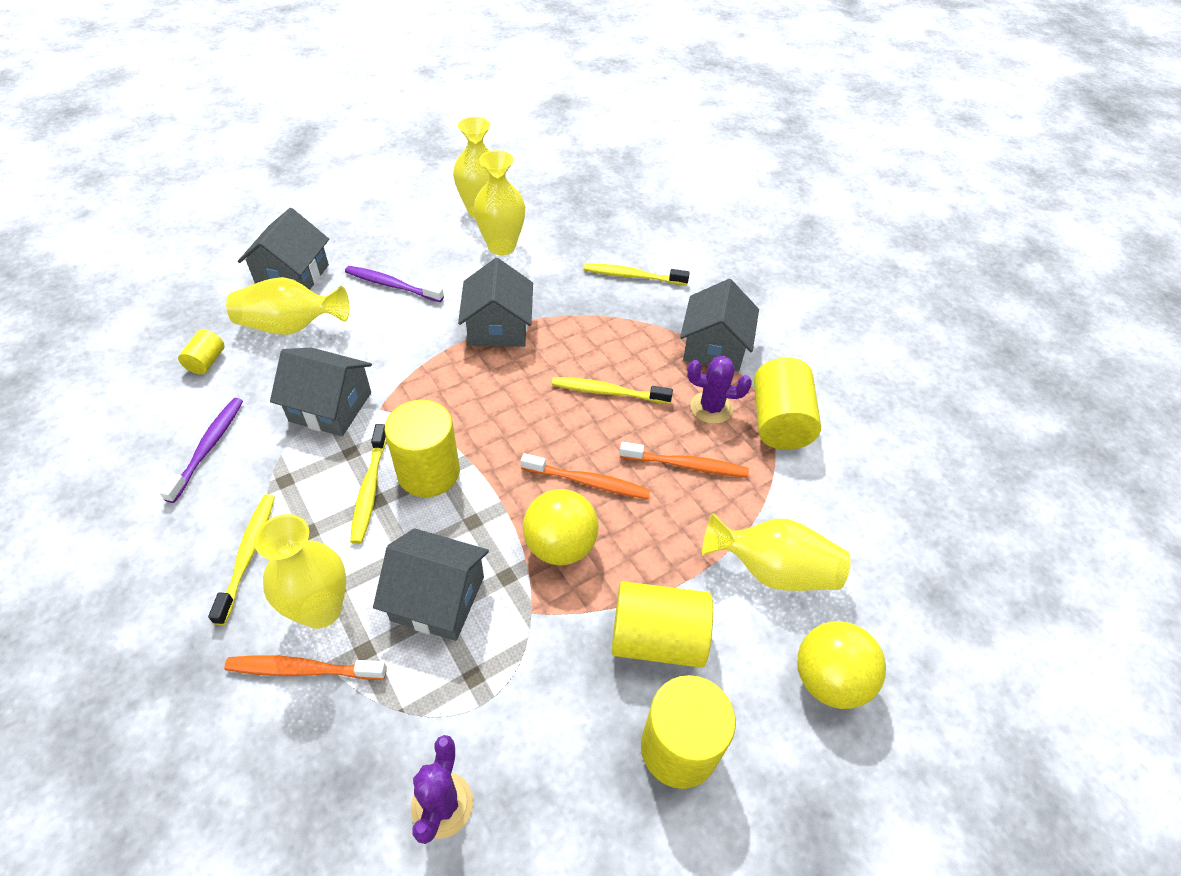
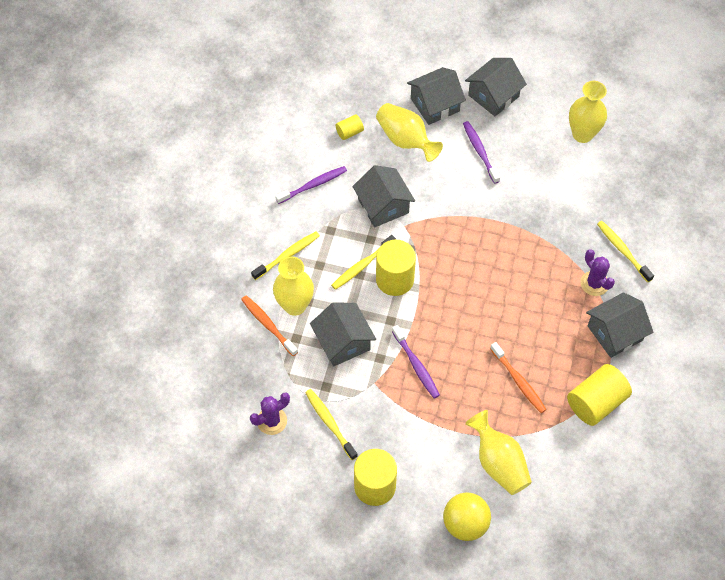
camera: 50 degrees right, 10 degrees up
grey house [458,258,533,347] -> grey house moved to [465,58,527,116]
yellow vase [473,150,525,255] -> none
orange toothbrush [521,453,650,499] -> none
yellow ball [523,489,599,565] -> purple toothbrush [392,325,440,399]
yellow toothbrush [552,377,673,404] -> yellow toothbrush moved to [305,389,358,460]
yellow cylinder [612,581,713,668] -> none
purple cactus [687,356,752,424] -> purple cactus moved to [580,249,615,296]

